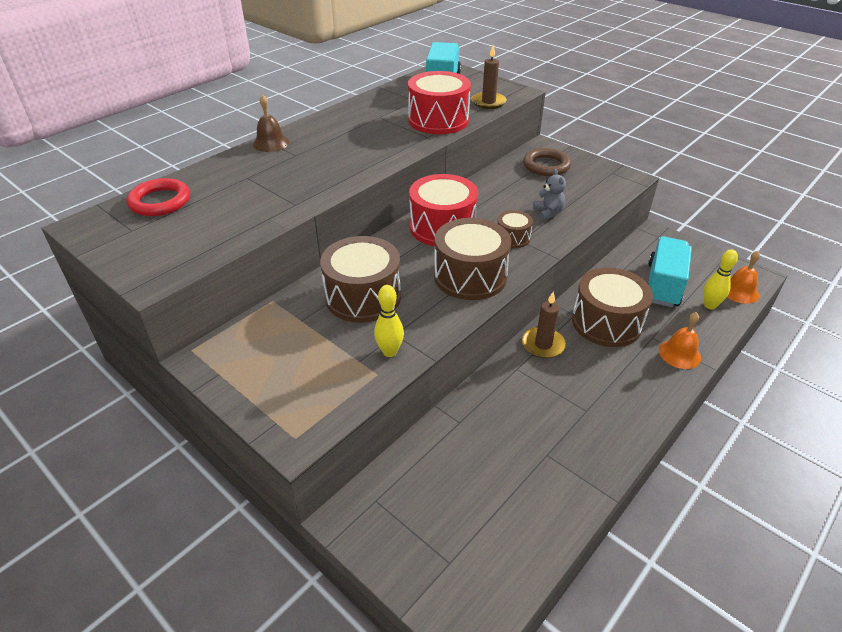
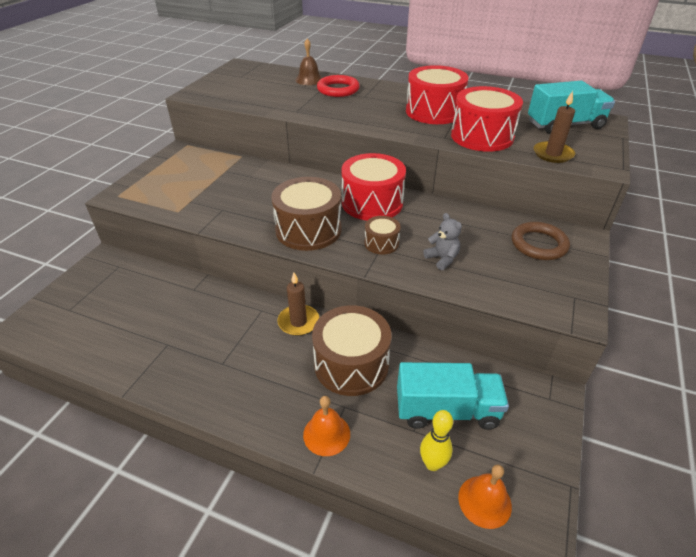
camera: 70 degrees right, 0 degrees up
red ring [127,178,190,216] -> red ring moved to [317,75,360,97]
brown bell [253,95,289,152] -> brown bell moved to [295,39,322,85]
brown drum [320,236,401,323] -> none
yellow bowling pin [374,285,404,357] -> none
grey teddy bear [533,169,566,220] -> grey teddy bear turned 90 degrees counterclockwise [424,213,462,270]
none -> red drum [406,65,469,124]

